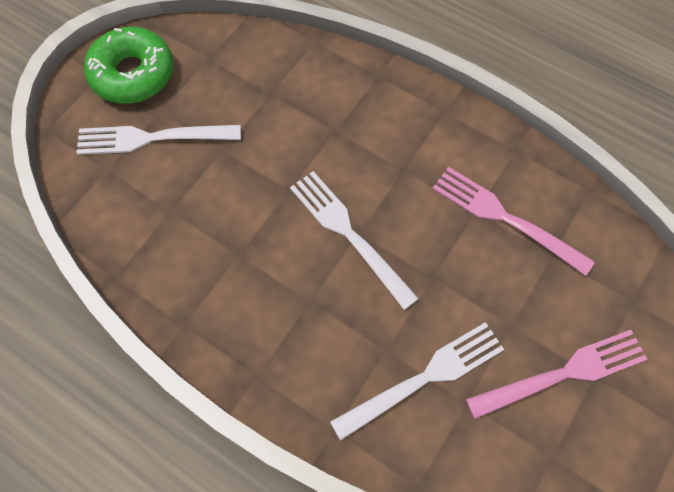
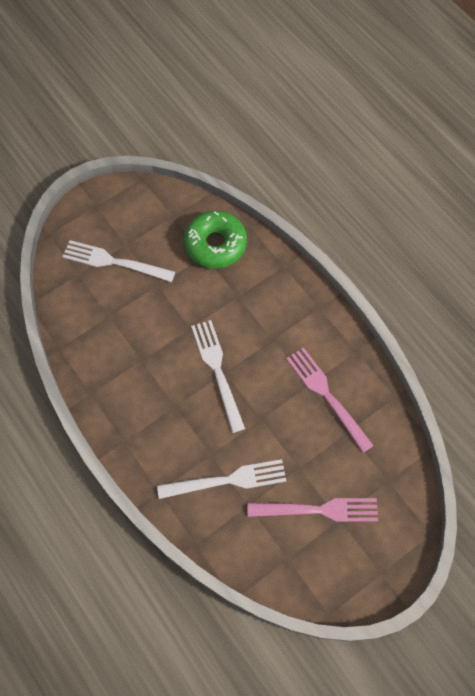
camera: 20 degrees right, 0 degrees up
green donut [84,27,173,104] -> green donut moved to [184,211,247,269]

